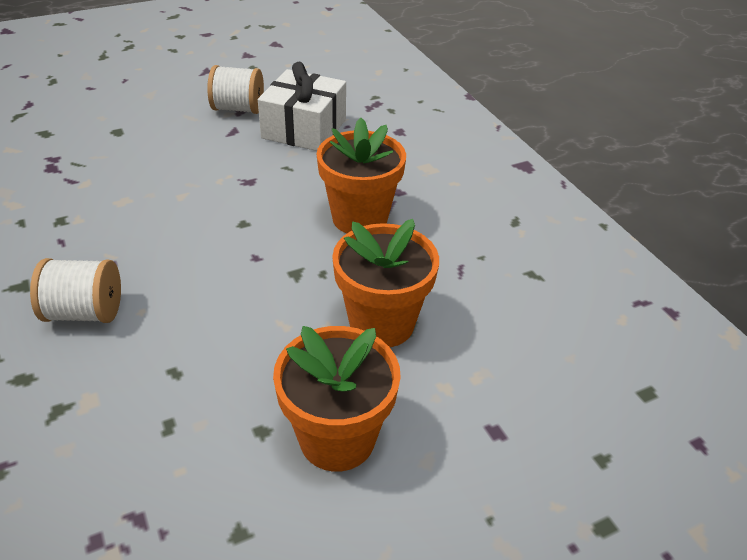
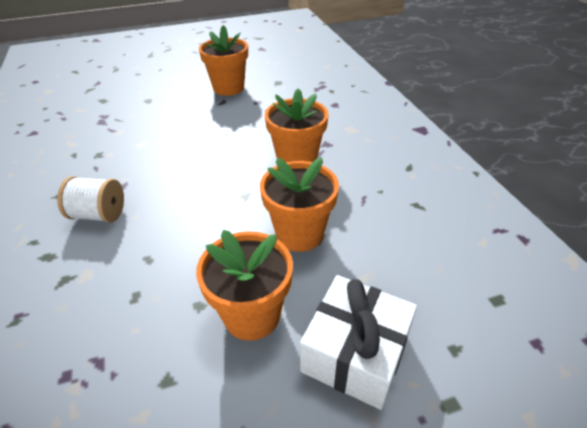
camera: 10 degrees right, 0 degrees up
white spool [207,65,264,114] -> orange flower pot [199,25,248,96]
white gift [258,62,346,151] -> white gift moved to [300,275,417,410]

